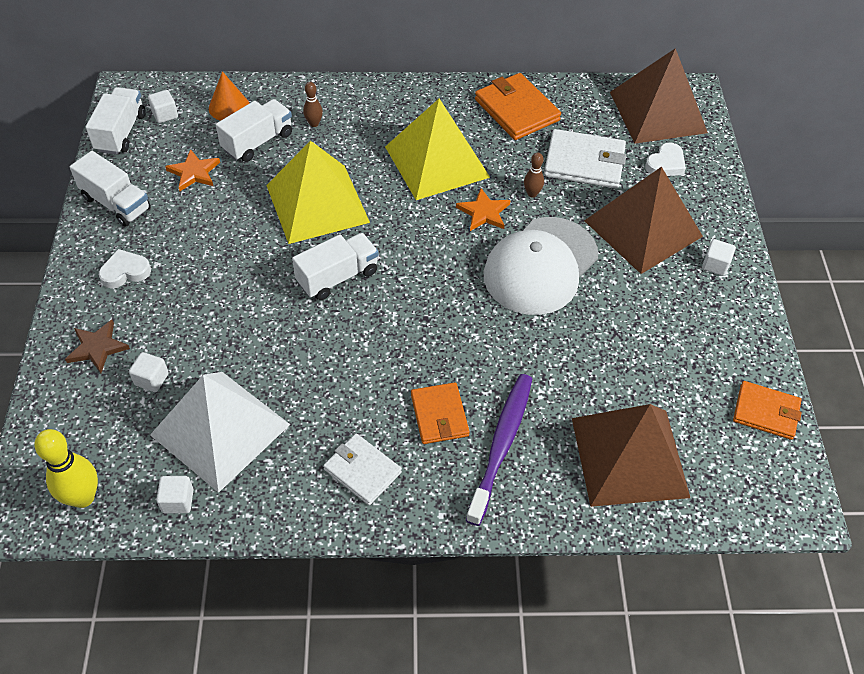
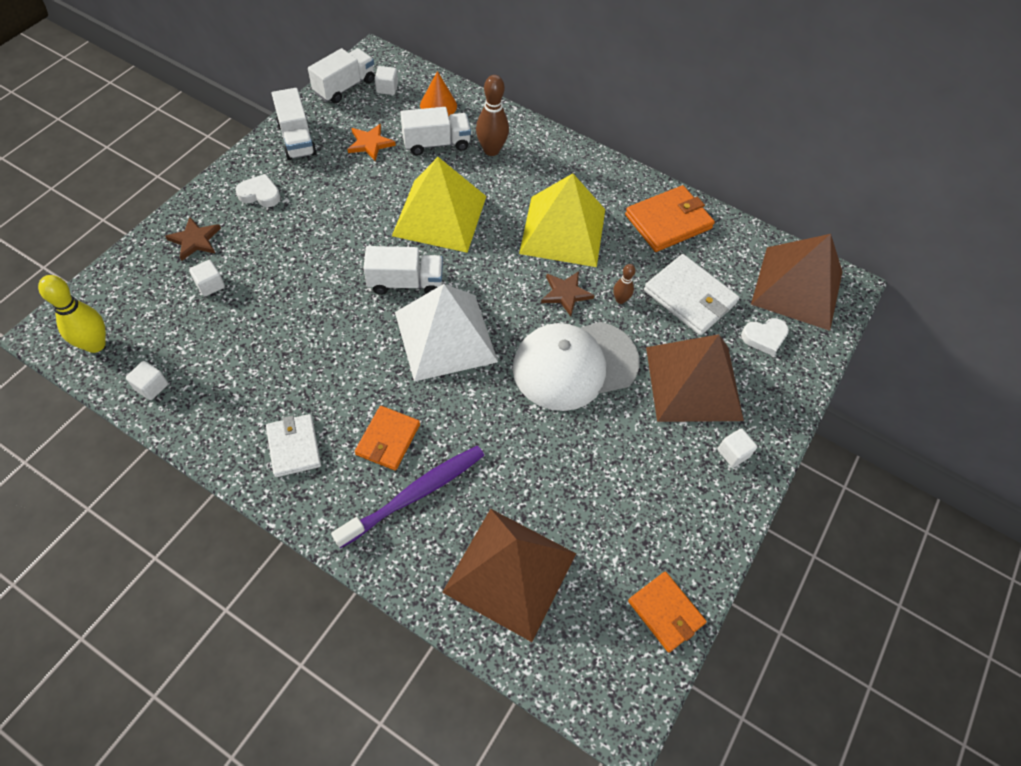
camera: 30 degrees right, 5 degrees up
white pyramid [150,372,290,493] -> white pyramid moved to [395,284,498,382]
brown bowling pin [303,82,323,127] -> brown bowling pin [476,75,509,156], size x1.82
orange star [456,188,510,231] -> brown star [541,271,595,316]
orange wallet [475,73,561,140] -> orange wallet turned 60 degrees clockwise [625,185,715,252]

